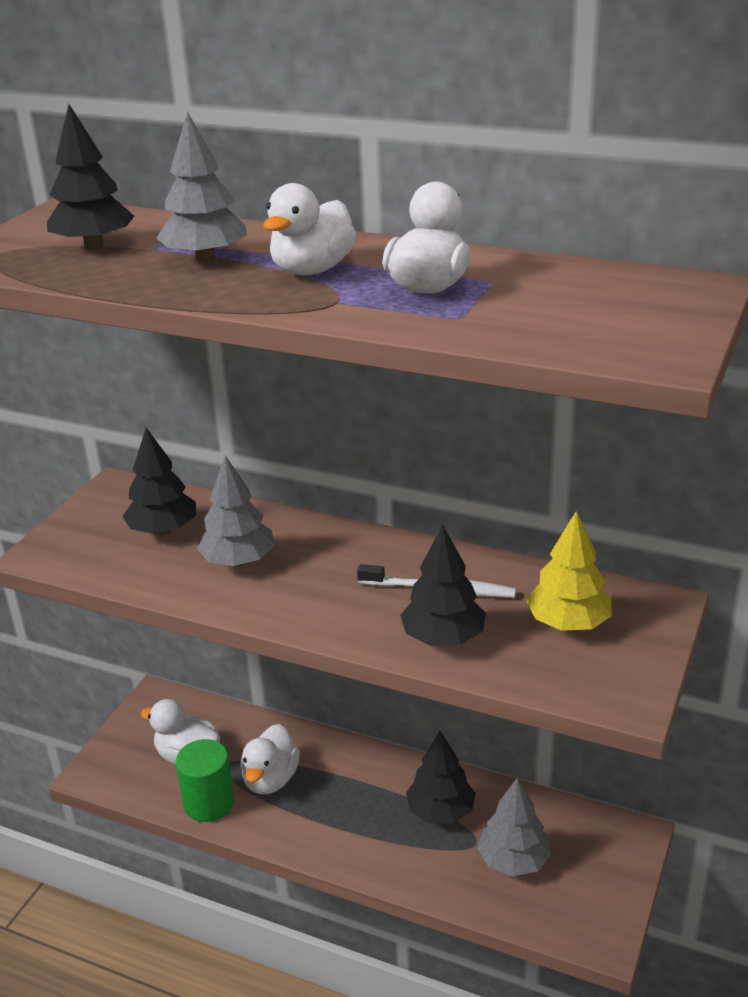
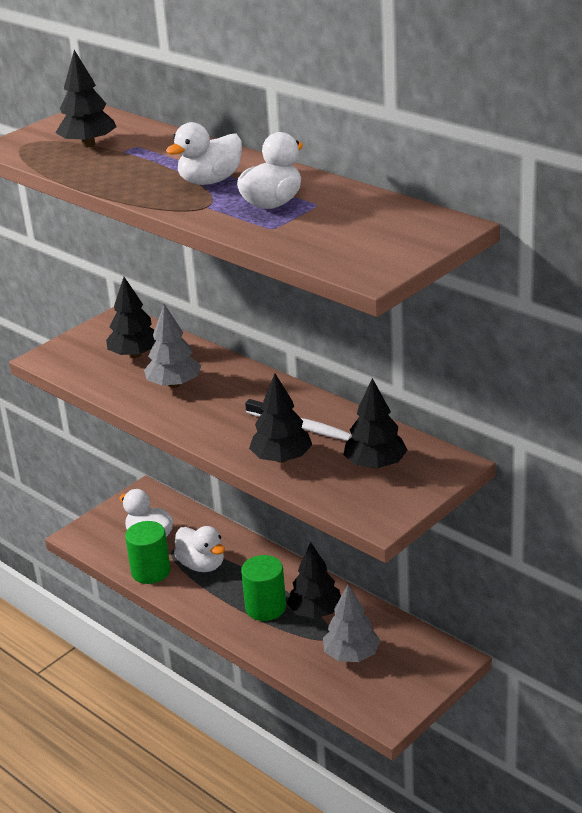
camera: 20 degrees right, 0 degrees up
grey tree [156,111,247,263] -> none
white duck [240,724,300,794] -> white duck turned 75 degrees counterclockwise [174,526,225,572]
yellow tree [526,511,612,631] -> black tree [343,378,408,469]
none -> green cylinder [241,555,286,621]

